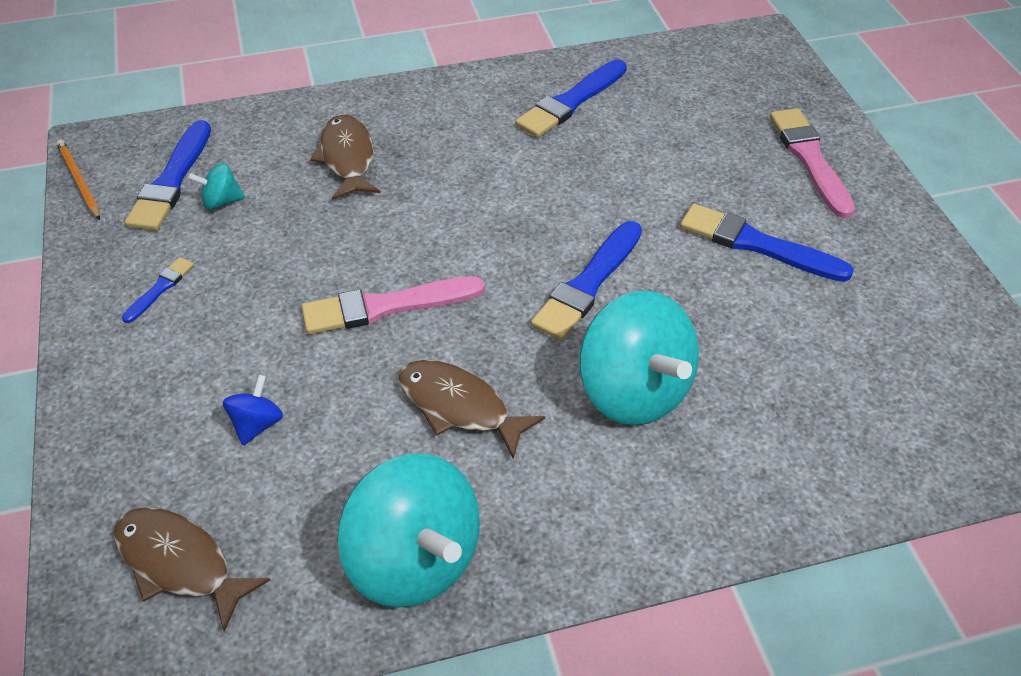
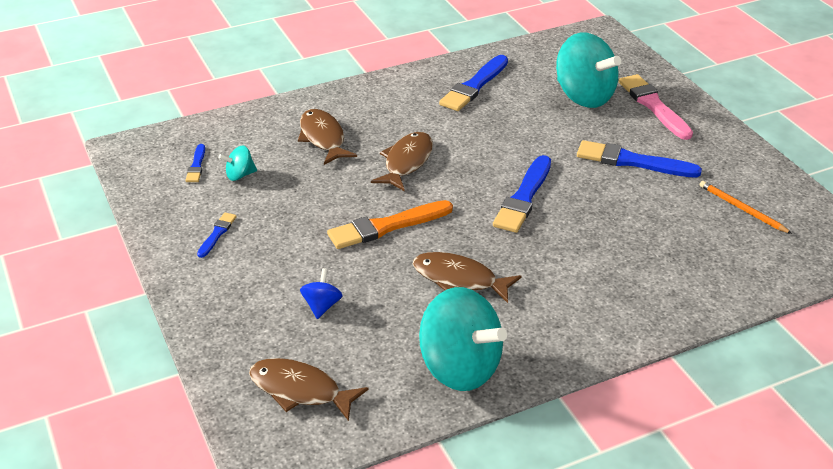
camera: 10 degrees left, 10 degrees down
orange pencil [56,139,100,220] -> orange pencil moved to [699,181,792,234]
blue brush [125,120,211,231] -> blue brush [186,144,205,182], size x0.51
pink brush [301,276,485,334] -> orange brush [327,200,453,249]
turquoise spinning top [580,291,699,425] -> turquoise spinning top moved to [556,32,621,108]
none -> brown fish [371,132,433,191]

